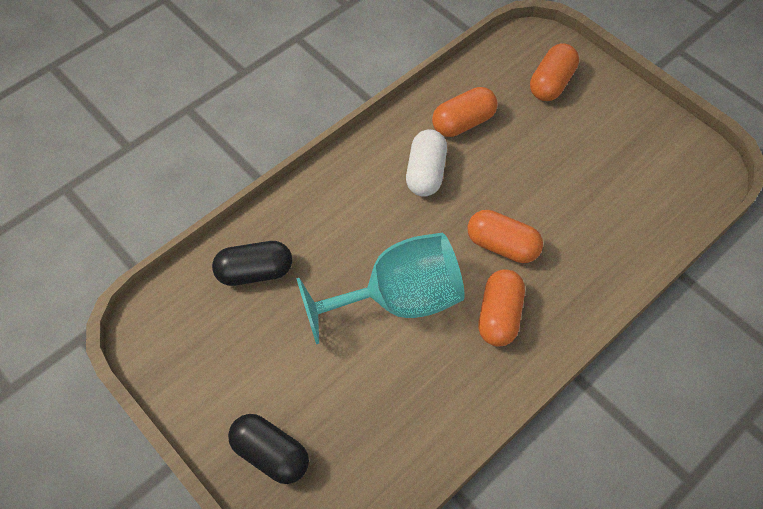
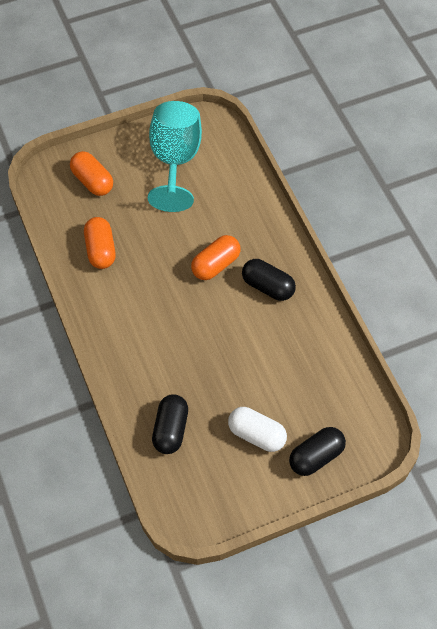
camera: 70 degrees left, 0 degrees up
turquoise goblet [296,233,465,344] -> turquoise goblet moved to [148,101,202,212]
white capsule [406,129,447,197] -> white capsule moved to [228,407,287,452]
orange capsule [478,269,525,346] -> black capsule [242,259,296,301]

